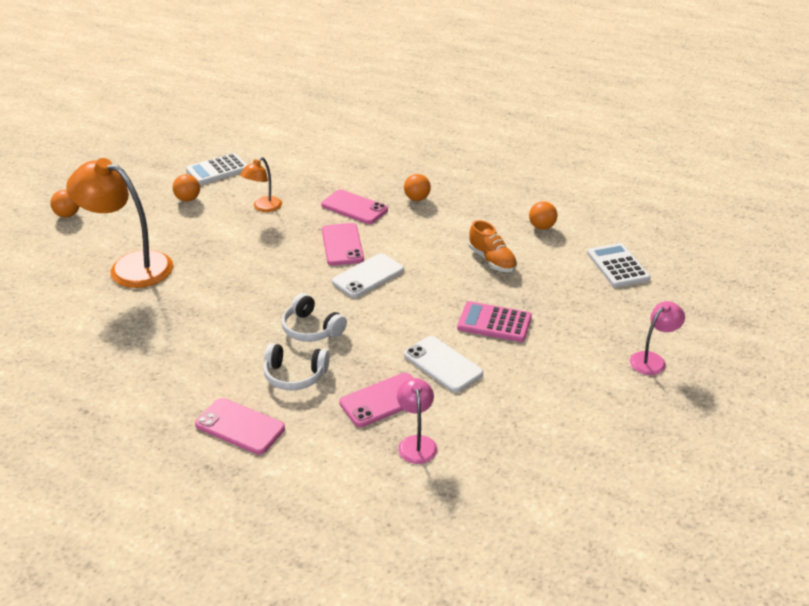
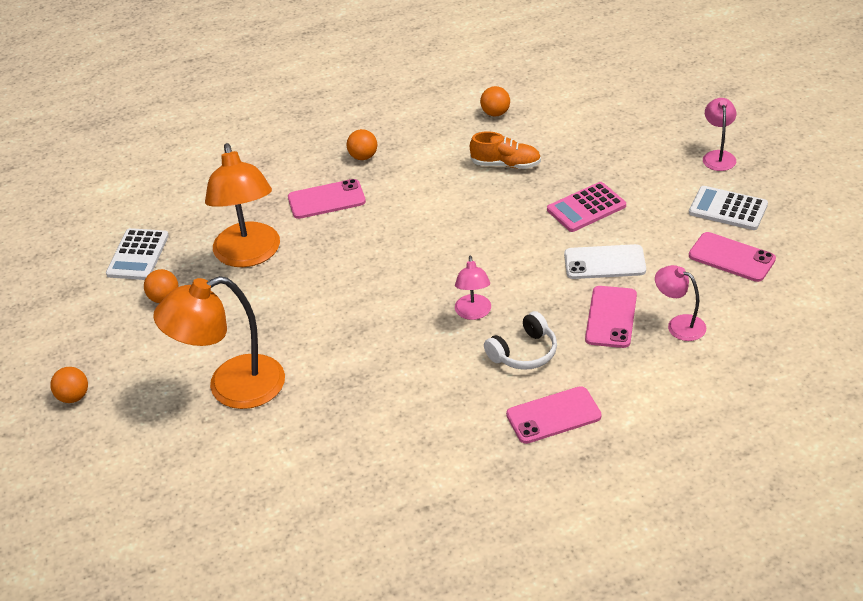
camera: 45 degrees left, 5 degrees up
orange lamp [240,157,282,212] -> orange lamp [205,143,280,267], size x1.96
white headphones [282,293,347,342] -> pink lamp [455,256,491,320]
pink phone [322,223,364,266] -> pink phone moved to [689,232,776,282]
white phone [332,253,404,298] -> none
white calculator [587,243,651,288] -> white calculator moved to [689,186,768,230]

